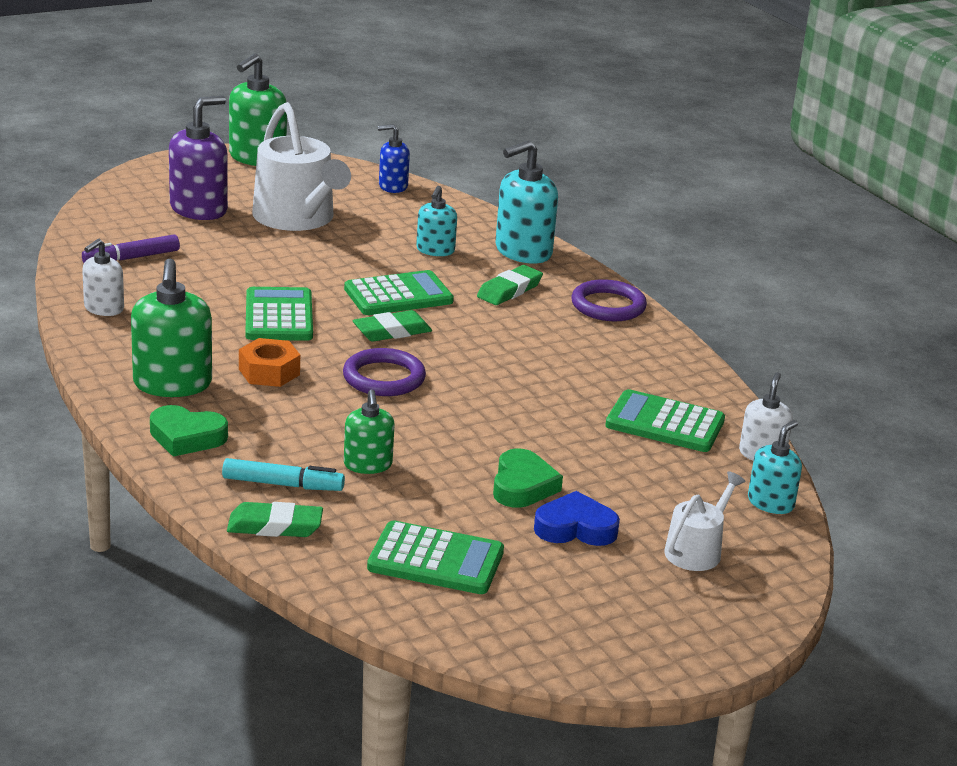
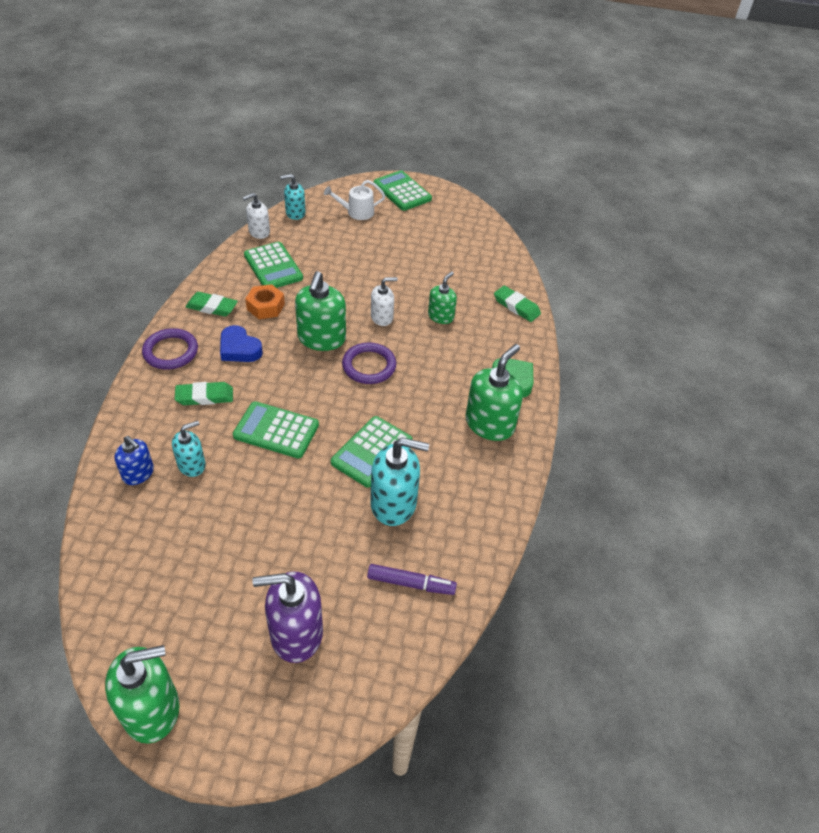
camera: 140 degrees left, 20 degrees up
white soap dispenser [82,239,124,316] -> white soap dispenser moved to [371,277,398,326]
turquoise marker [222,458,345,491] -> none
orange nut [239,338,300,387] -> orange nut moved to [245,284,285,319]
white watering can [252,102,351,231] -> none
green eraser [353,310,432,342] -> green eraser moved to [186,292,238,317]
green calculator [367,520,504,594] -> green calculator moved to [374,170,432,211]
blue soap dispenser [378,124,410,193] -> blue soap dispenser moved to [114,436,154,485]
green heart [493,448,563,508] -> none
turquoise soap dispenser [495,140,558,264] -> turquoise soap dispenser moved to [370,437,429,526]
blue heart [534,491,620,546] -> blue heart moved to [220,325,263,362]
none -> green soap dispenser [295,271,346,351]

